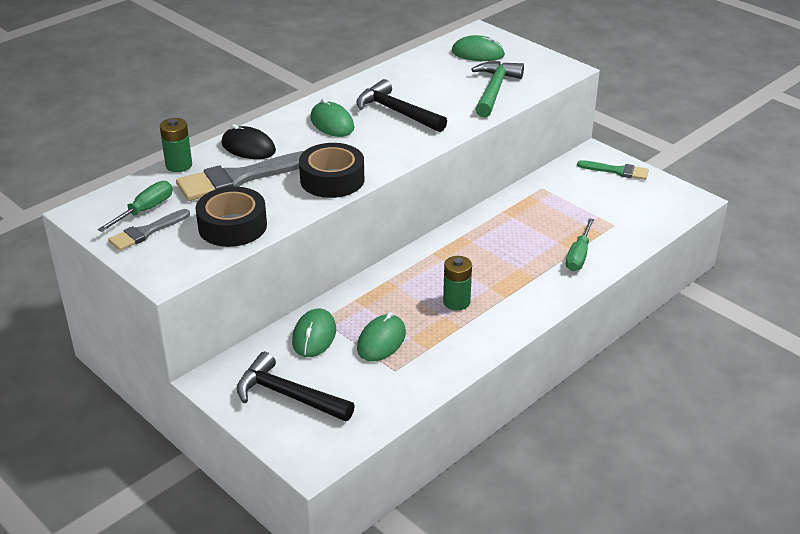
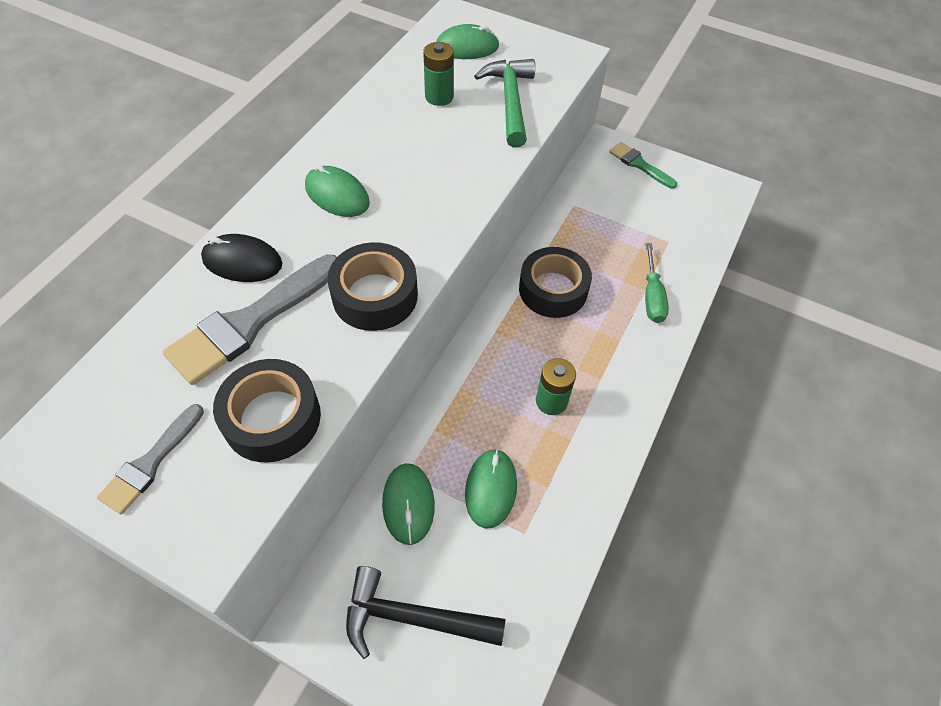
camera: 20 degrees left, 20 degrees up
green screwdriver [98,181,172,232] -> none
green battery [160,118,192,172] -> green battery moved to [423,42,454,106]
black hammer [356,79,447,132] -> none
green brush [577,160,649,180] -> green brush turned 135 degrees counterclockwise [609,142,677,189]
none -> black tape [519,247,592,318]

